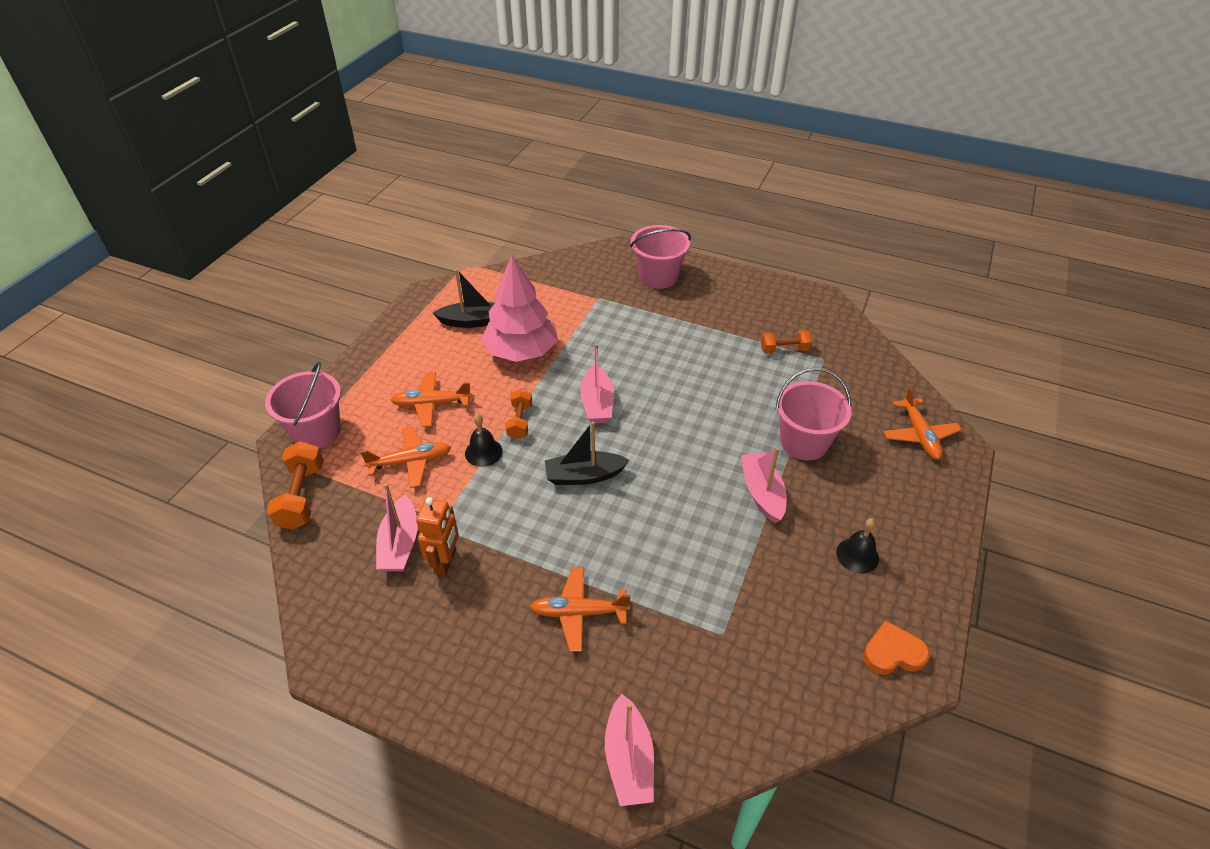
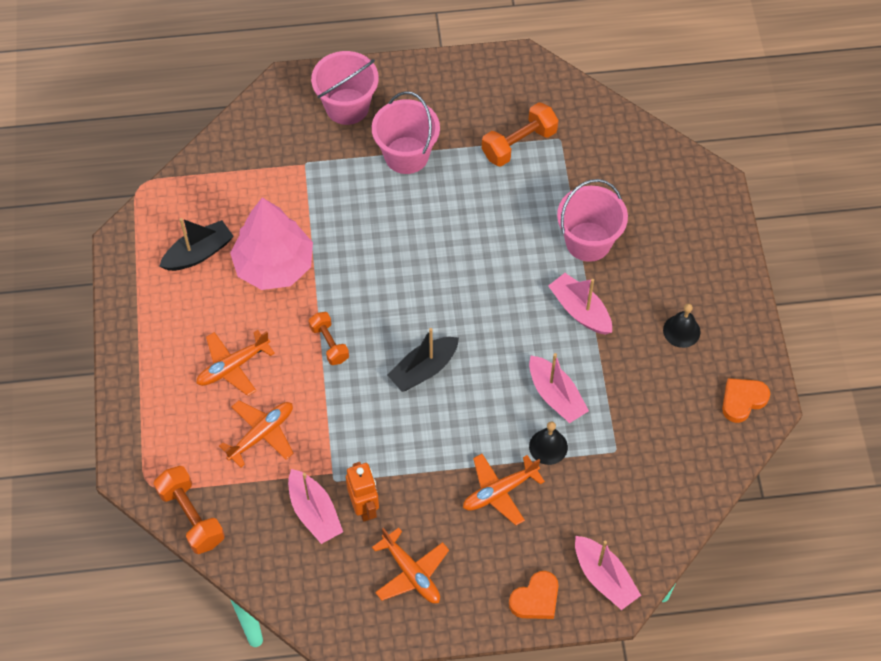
camera: 30 degrees left, 15 degrees up
pink bucket [265,362,341,448] -> pink bucket moved to [372,91,440,174]
black bell [465,414,503,467] -> black bell moved to [529,421,568,465]
pink boat [580,343,614,423] -> pink boat moved to [529,353,589,423]
orange dumbbell [761,330,812,354] -> orange dumbbell [482,102,558,167], size x1.54
orange plane [883,387,962,460] -> orange plane moved to [372,528,449,603]
none -> orange heart [509,571,558,619]

